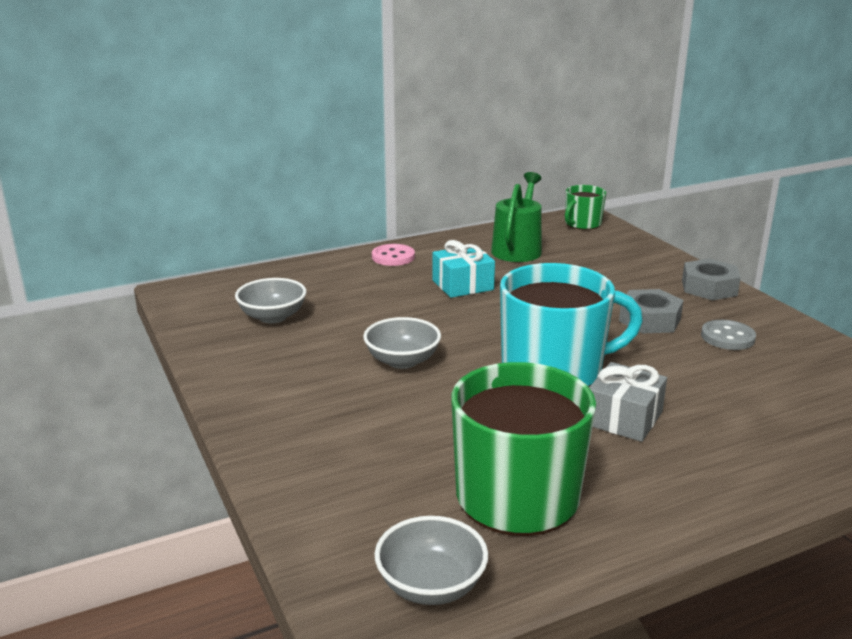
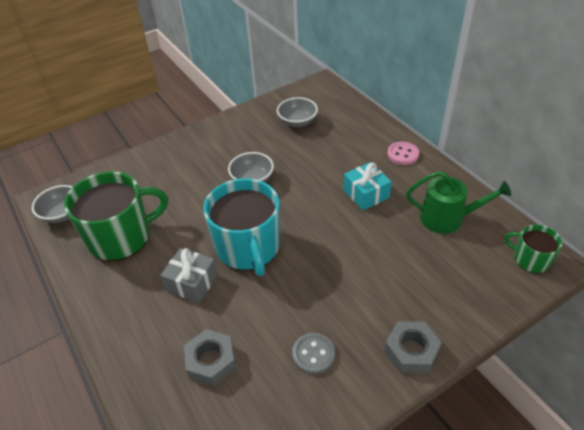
camera: 85 degrees right, 20 degrees up
grey nut [619,289,684,334] -> grey nut moved to [184,329,236,386]

